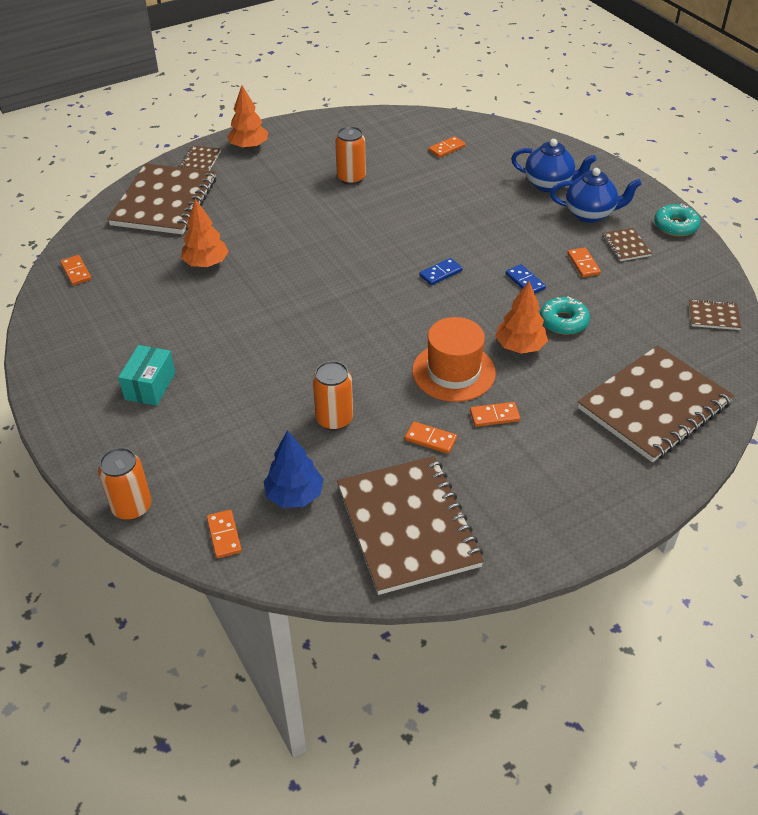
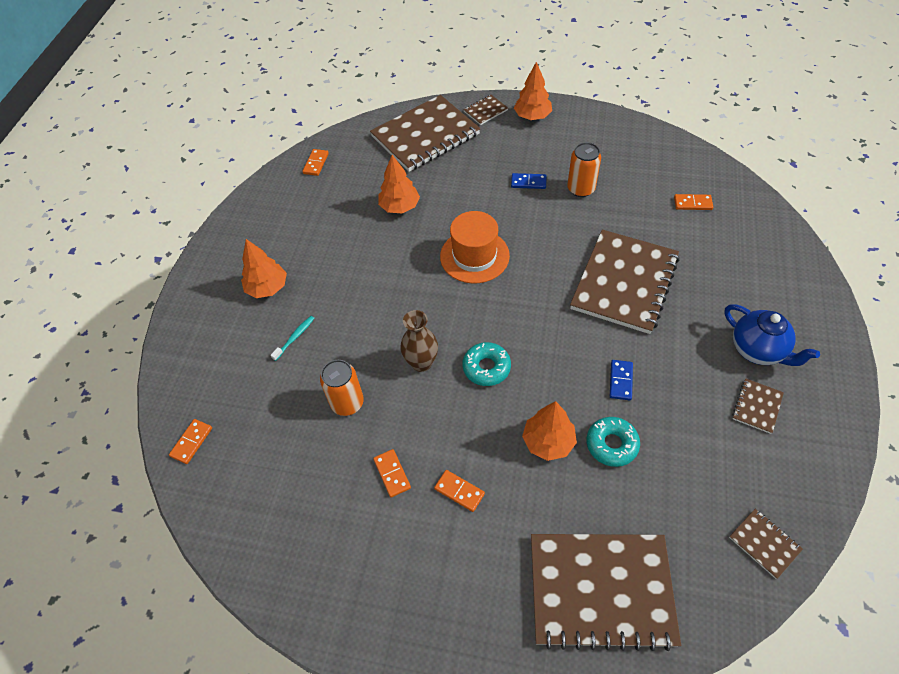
camera: 45 degrees right, 10 degrees up
orange can [98,447,152,520] -> none
turquoise box [118,345,175,406] -> orange tree [241,239,287,298]
blue tree [263,430,324,508] -> none
brown notebook [337,456,484,595] -> brown notebook moved to [570,229,679,334]
orange hat [412,317,496,402] -> orange hat moved to [440,211,510,284]
blue domino [420,258,463,285] -> blue domino moved to [511,173,547,189]
blue teapot [511,139,597,192] -> none
orange domino [568,248,601,277] -> none
turquoise donut [654,203,700,237] -> turquoise donut moved to [462,342,511,386]
none -> turquoise toothbrush [270,316,315,361]
none -> brown vase [400,310,438,372]

